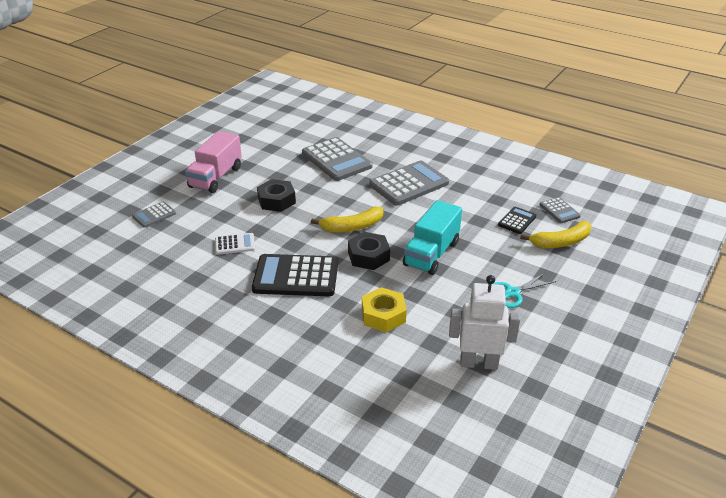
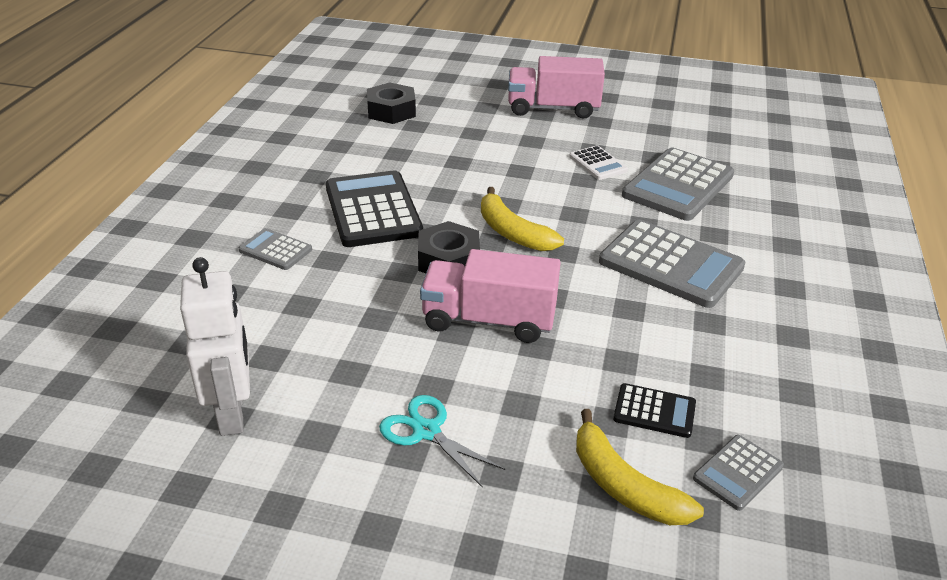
camera: 70 degrees right, 0 degrees up
grey calculator [132,202,176,228] -> grey calculator moved to [239,228,312,270]
white calculator [215,233,255,255] -> white calculator moved to [569,145,628,180]
black nut [257,179,296,212] -> black nut moved to [367,82,416,124]
yellow nut [362,287,406,332] -> none
turquoise truck [403,200,462,275] -> pink truck [420,249,561,343]

